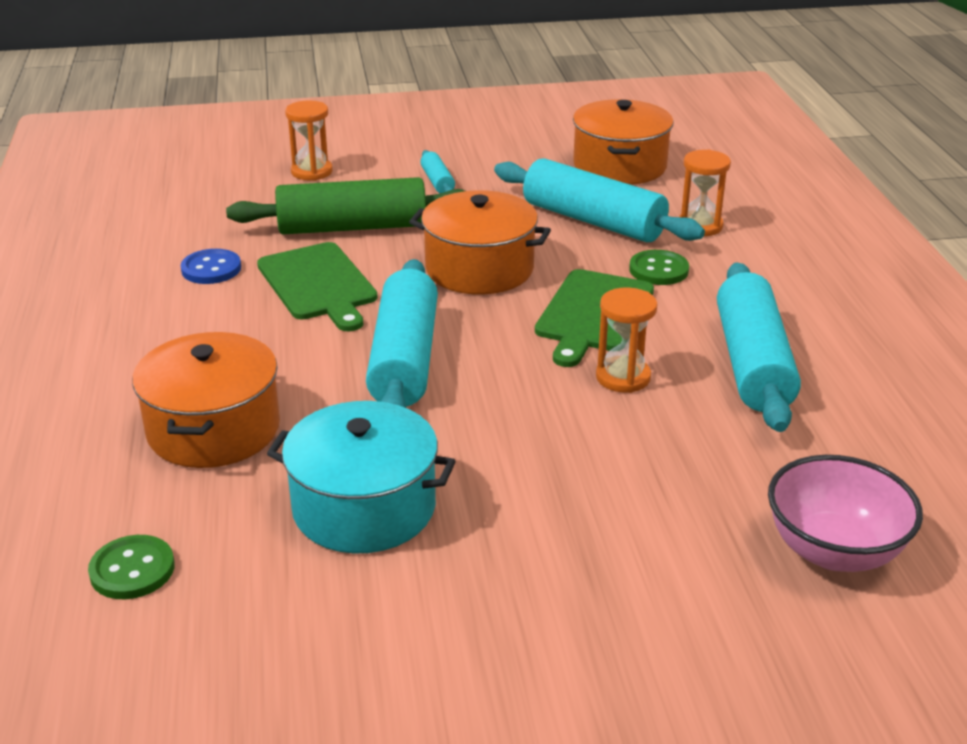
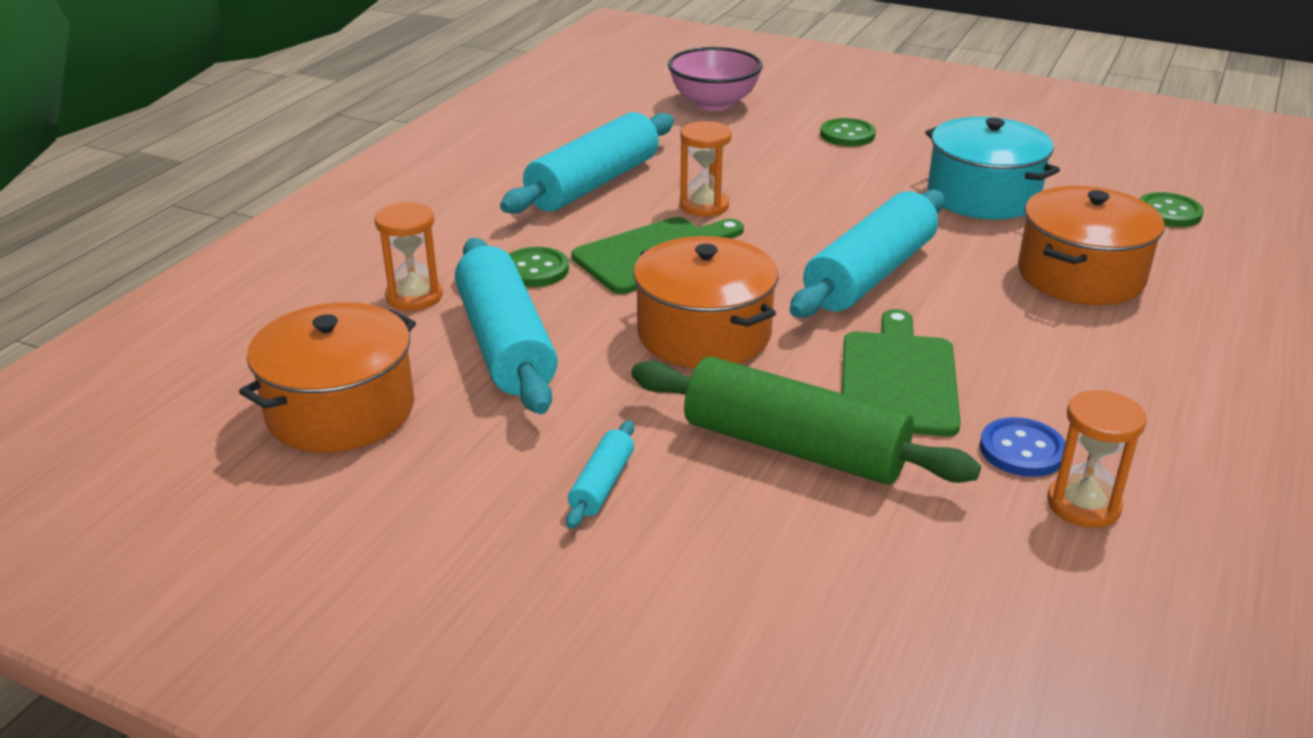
camera: 145 degrees left, 0 degrees up
orange hourglass [285,100,333,181] -> orange hourglass moved to [1047,390,1147,528]
none -> green button [820,118,876,146]

